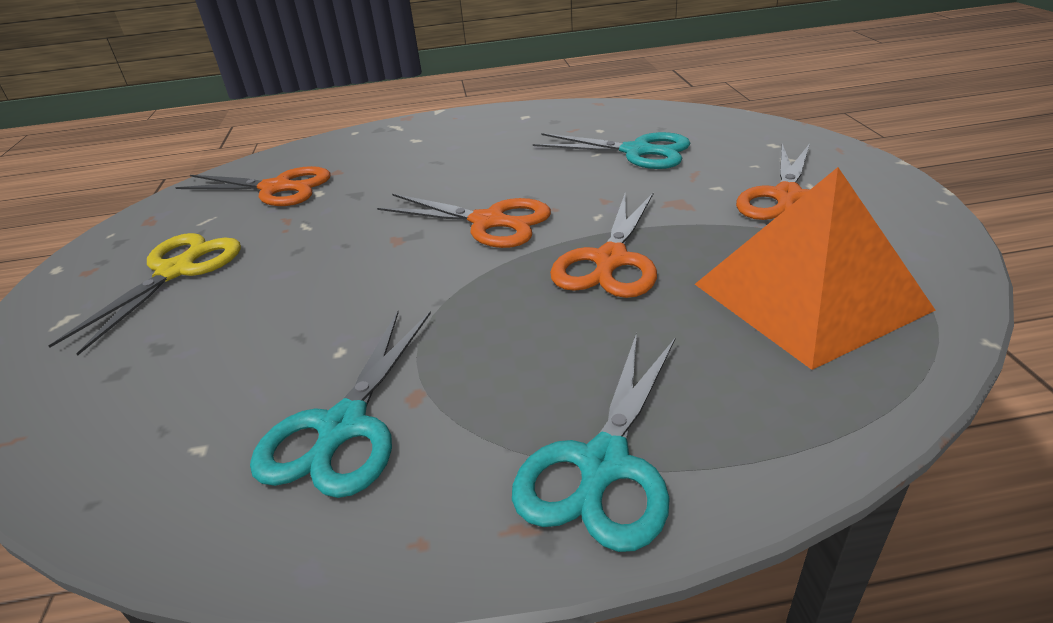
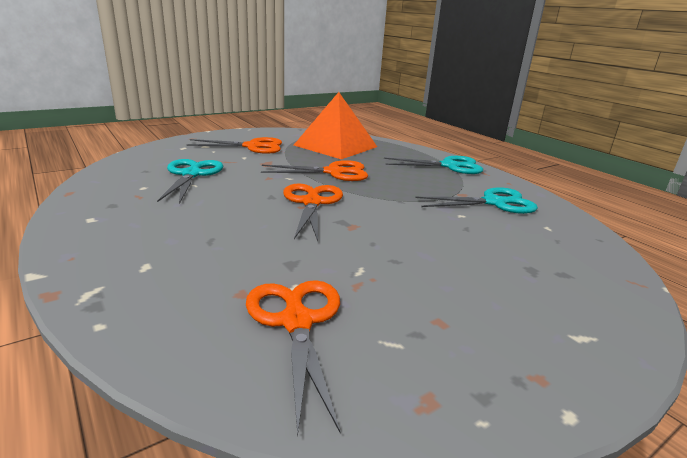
camera: 120 degrees left, 10 degrees down
yellow scissors [48,233,241,355] -> none

